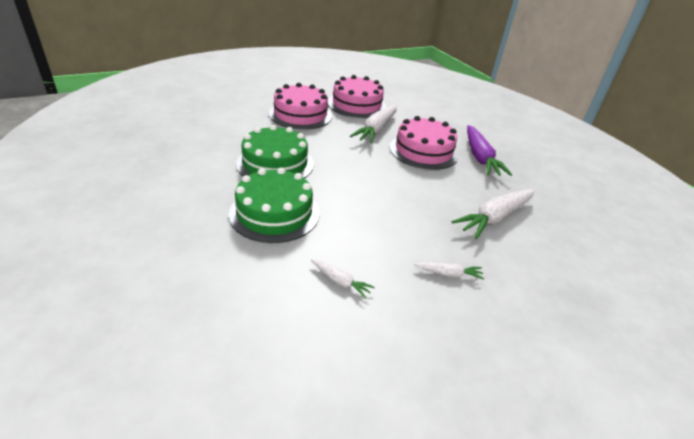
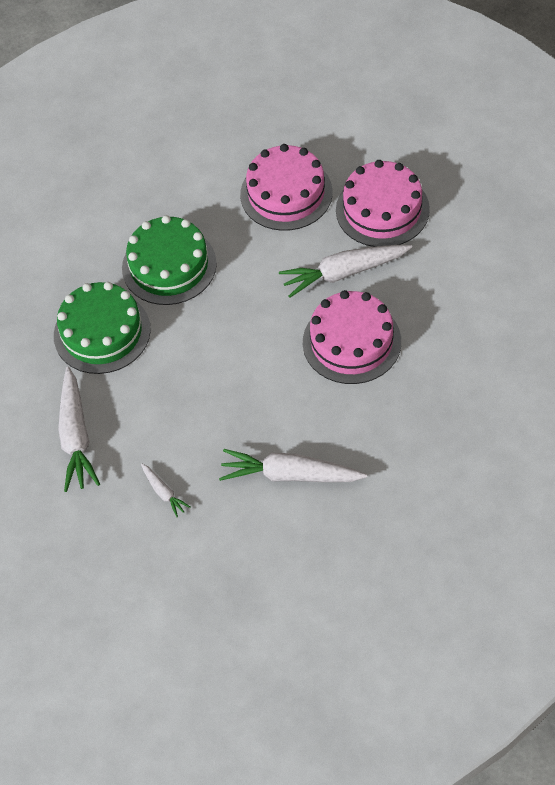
camera: 55 degrees right, 20 degrees up
white carrot [311,259,375,298] -> white carrot [58,367,100,492], size x2.04
purple carrot [467,125,512,176] -> none

